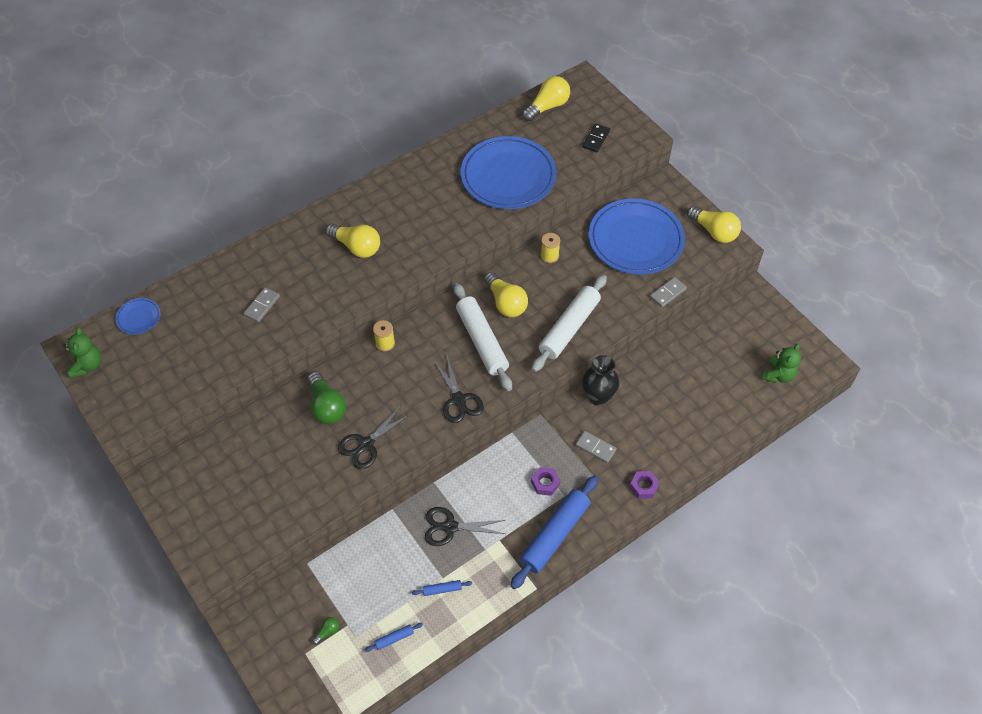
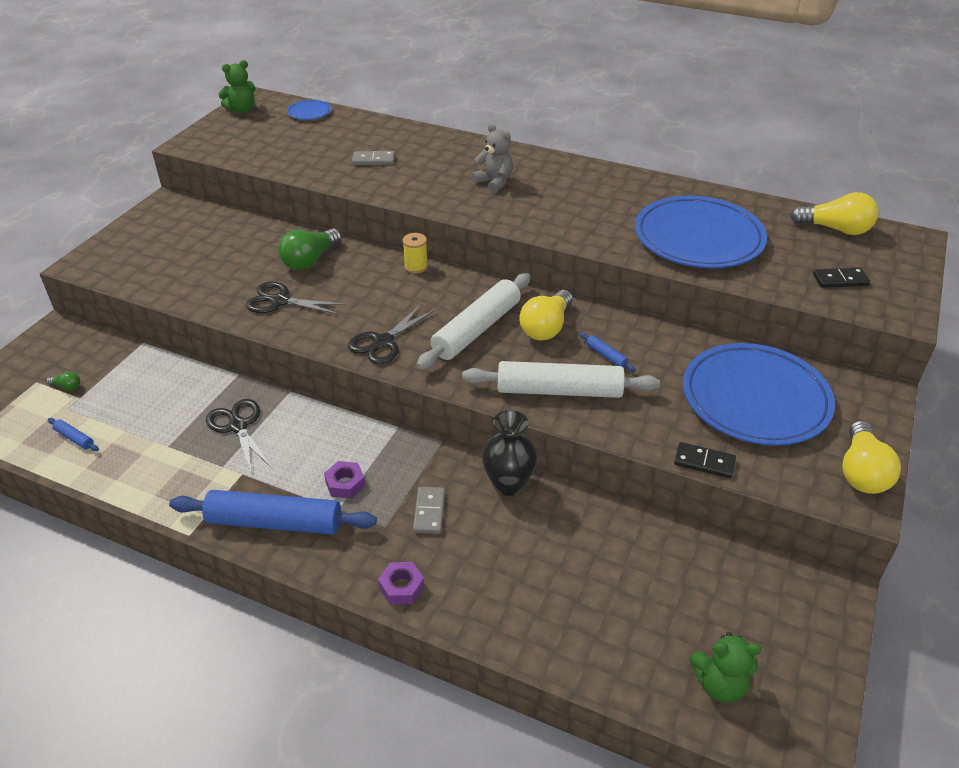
camera: 60 degrees right, 15 degrees down
yellow light bulb [326,223,380,258] -> grey teddy bear [471,124,513,193]
blue rolling pin [412,580,472,596] -> blue rolling pin moved to [579,332,636,372]
yellow spool [541,233,560,263] -> none
grey domino [650,277,687,307] -> black domino [674,442,736,478]

